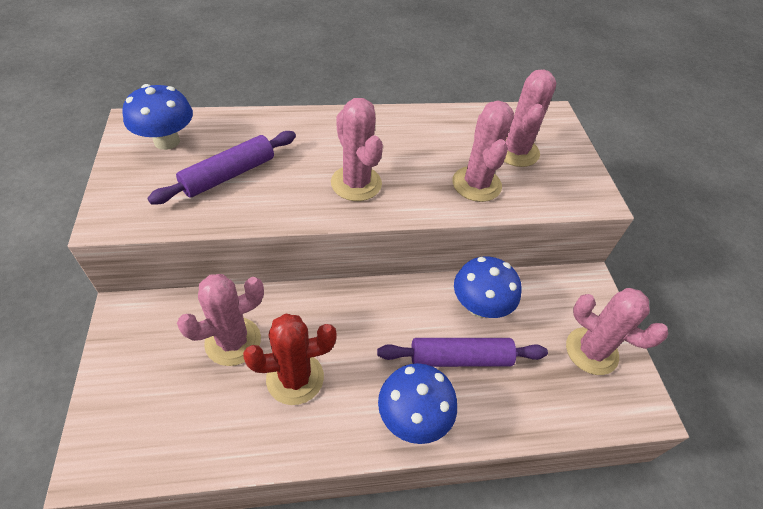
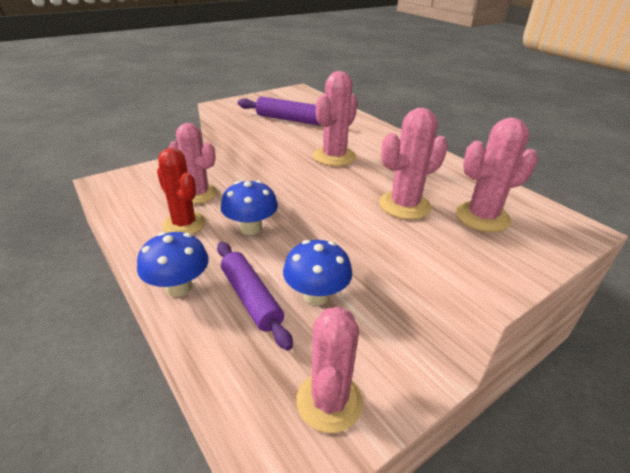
camera: 65 degrees right, 15 degrees down
blue mushroom [123,84,193,150] -> blue mushroom moved to [221,180,278,235]

